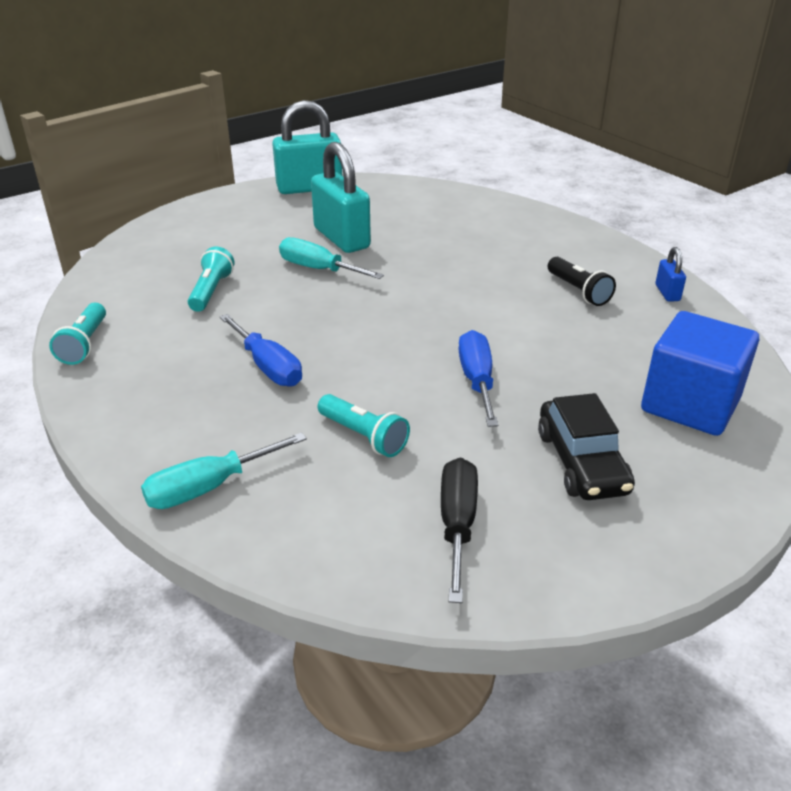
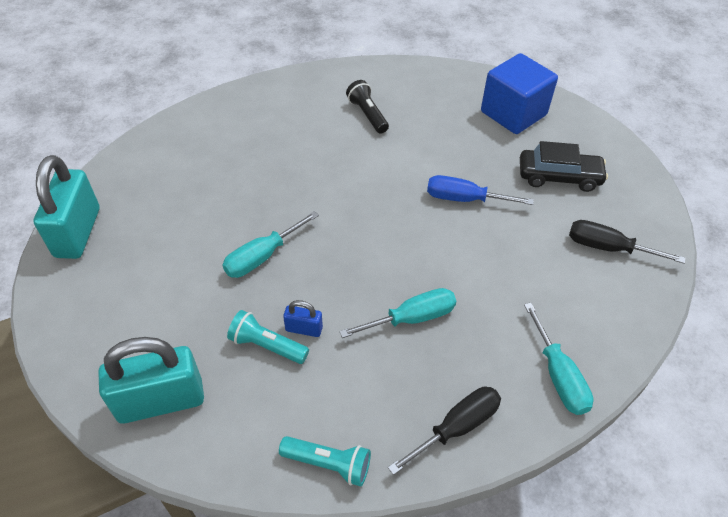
camera: 75 degrees left, 15 degrees up
blue screwdriver [220,314,302,386] -> turquoise screwdriver [339,288,456,338]
turquoise padlock [311,142,371,253] -> turquoise padlock moved to [98,337,204,424]
turquoise flashlight [318,394,410,457] -> none
black flashlight [548,257,616,306] -> black flashlight turned 105 degrees counterclockwise [346,80,389,133]
blue padlock [655,247,686,302] -> blue padlock moved to [283,300,323,337]
none -> black screwdriver [388,387,501,475]

